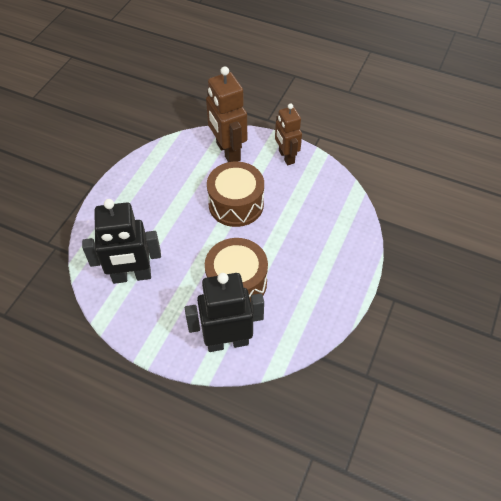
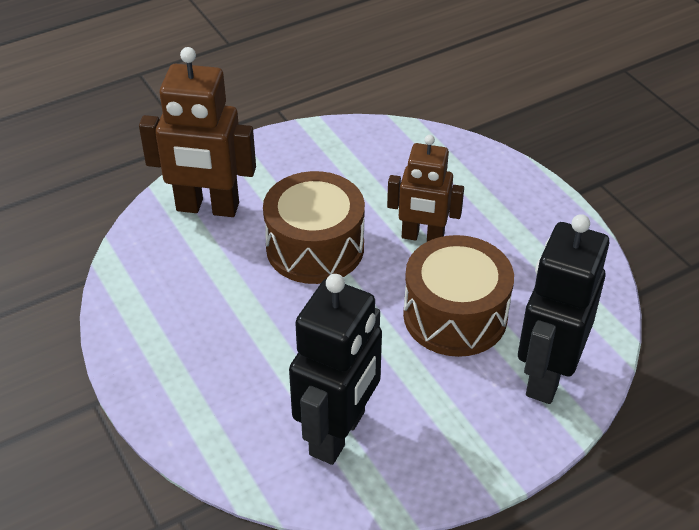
camera: 55 degrees left, 10 degrees down
brown robot [275,103,302,165] -> brown robot moved to [387,135,464,242]

